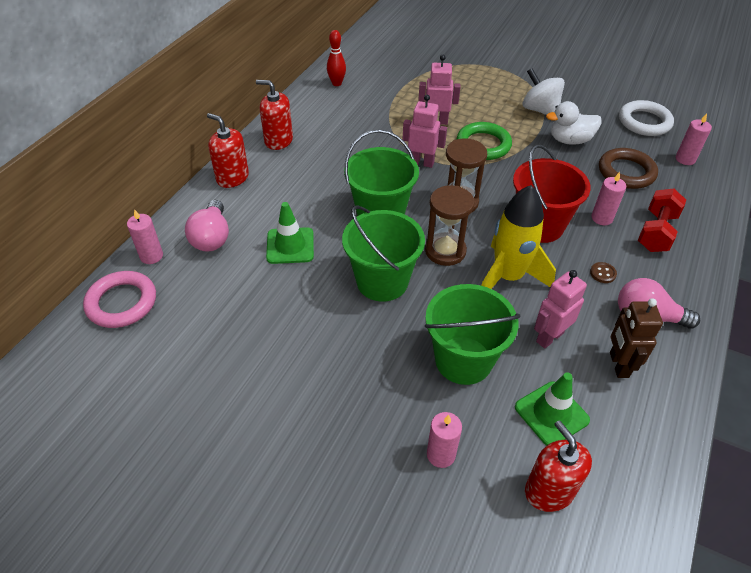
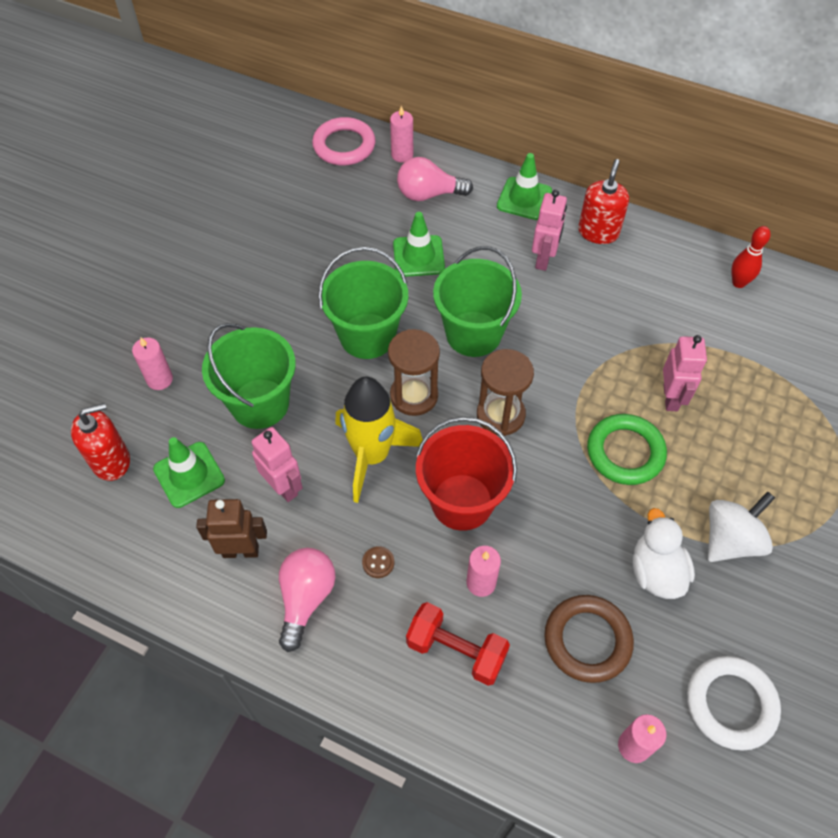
camera: 90 degrees right, 10 degrees up
red soap dispenser [207,113,249,188] -> green traffic cone [497,153,552,220]
pink robot [402,95,447,168] -> pink robot moved to [532,190,567,271]

